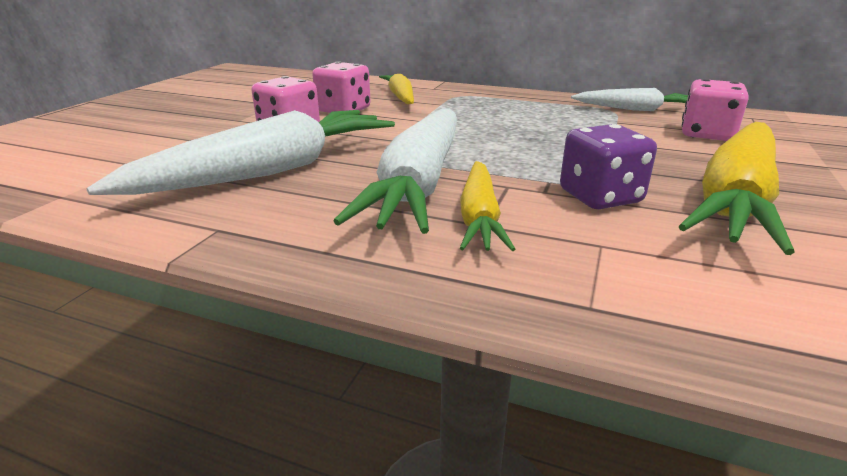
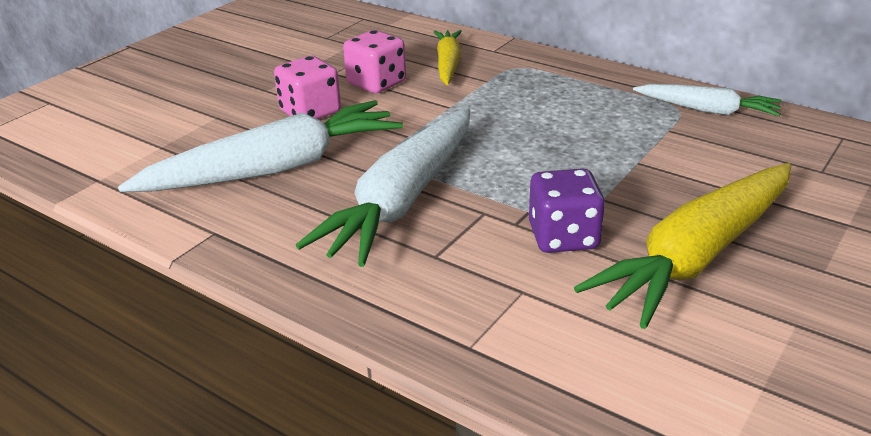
camera: 15 degrees right, 5 degrees up
yellow carrot [460,161,516,251] -> none
pink dice [682,79,749,141] -> none

